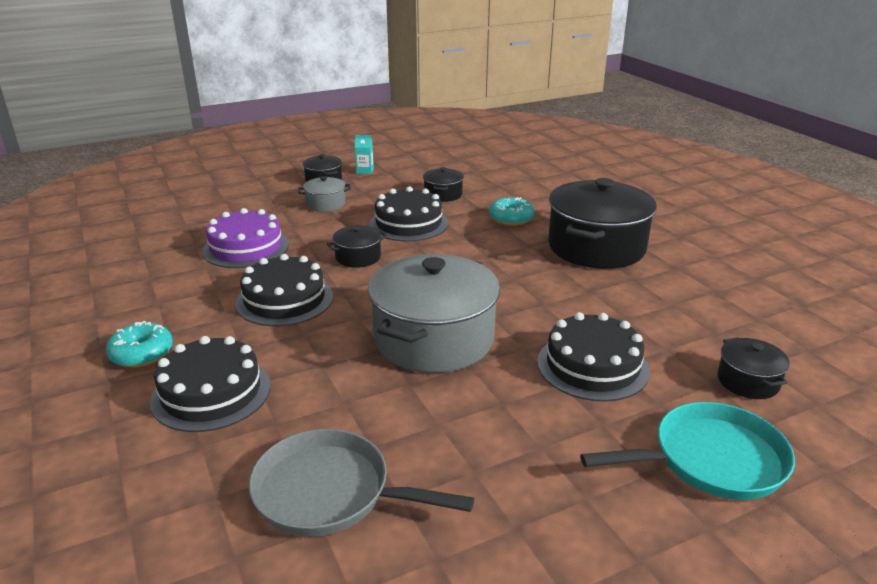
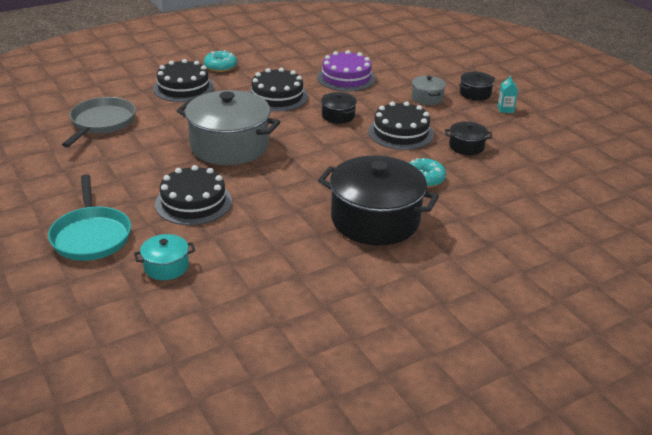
camera: 85 degrees right, 5 degrees up
black pot [717,337,790,399] -> turquoise pot [134,234,195,280]

